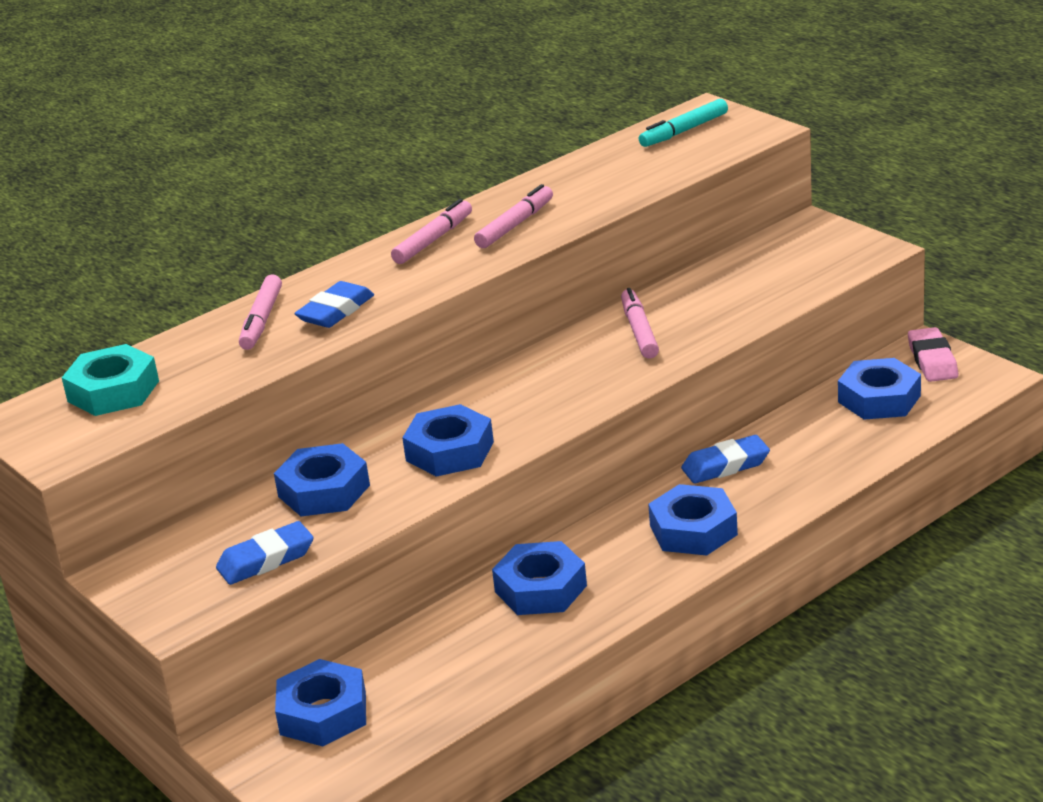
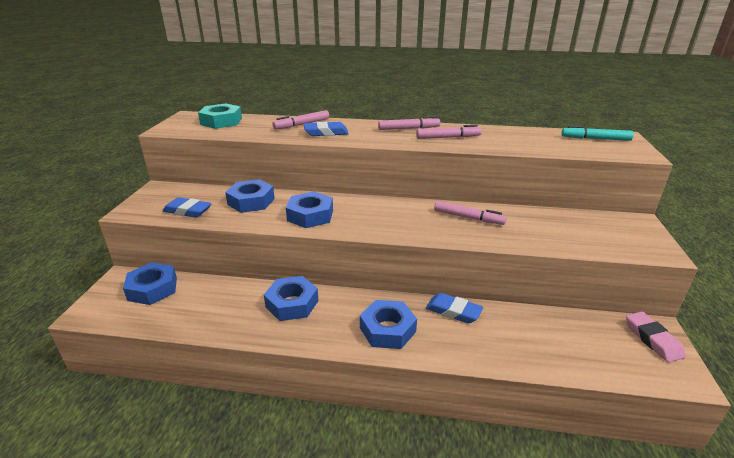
camera: 45 degrees right, 0 degrees up
pink marker [621,288,659,359] -> pink marker turned 75 degrees clockwise [434,201,507,225]
blue nut [838,358,921,420] -> none
pink eraser [908,327,958,382] -> pink eraser turned 60 degrees counterclockwise [626,312,686,362]

